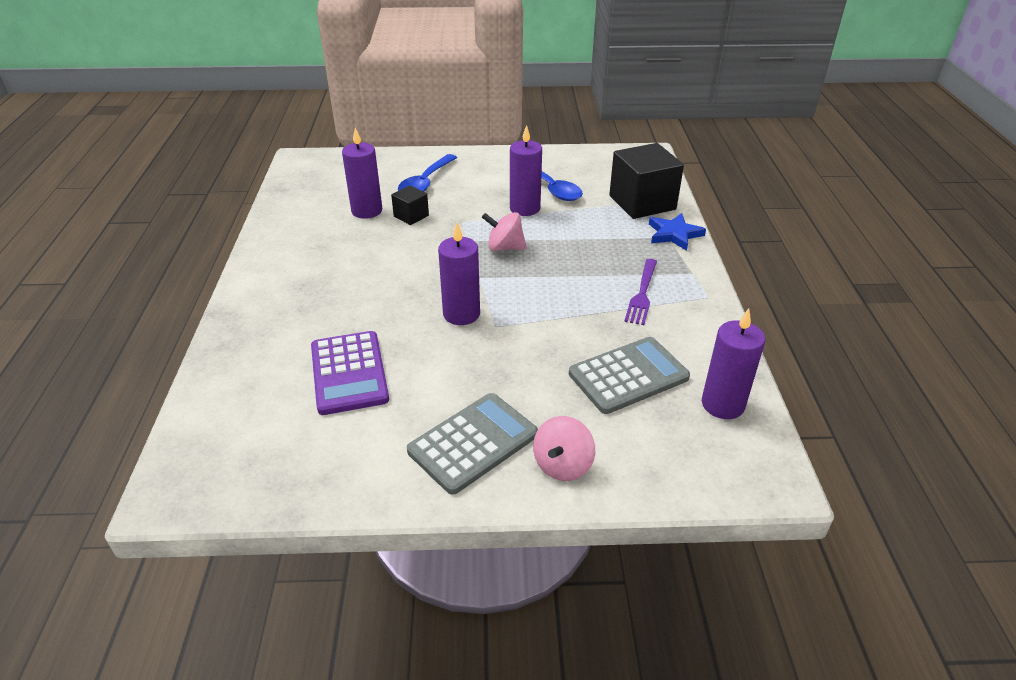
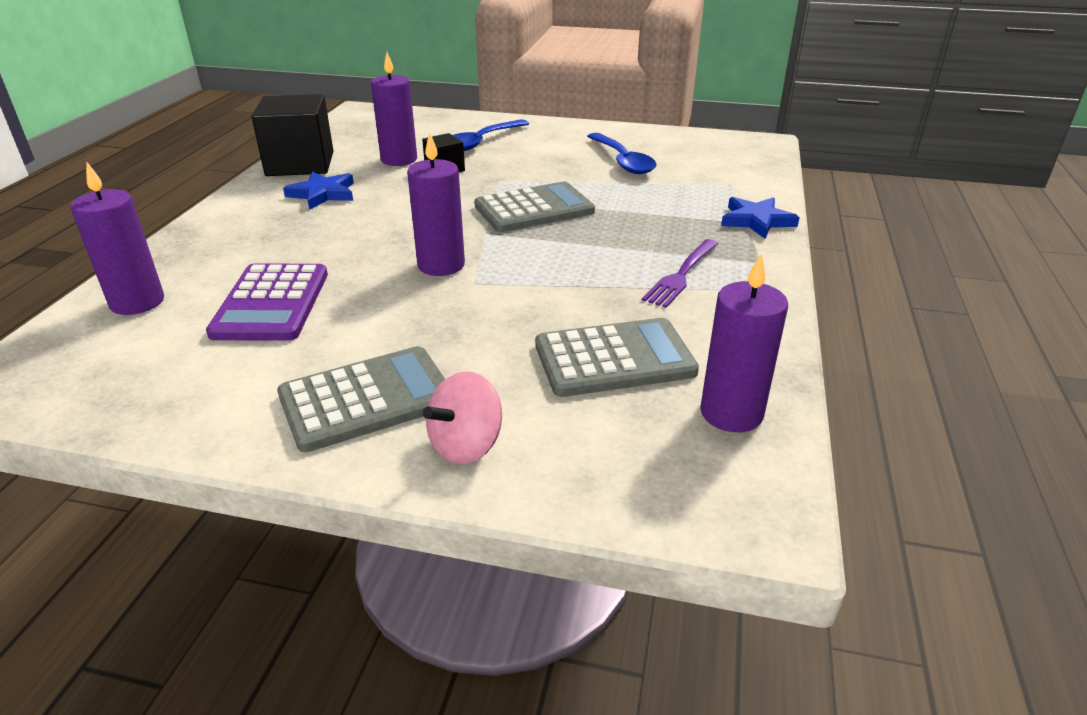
camera: 15 degrees right, 5 degrees down
pink spinning top [482,212,527,251] -> grey calculator [474,181,595,232]
purple candle [510,125,542,216] -> purple candle moved to [71,162,164,315]
black cube [609,143,684,219] -> black cube moved to [252,94,334,176]
none -> blue star [283,172,354,210]

